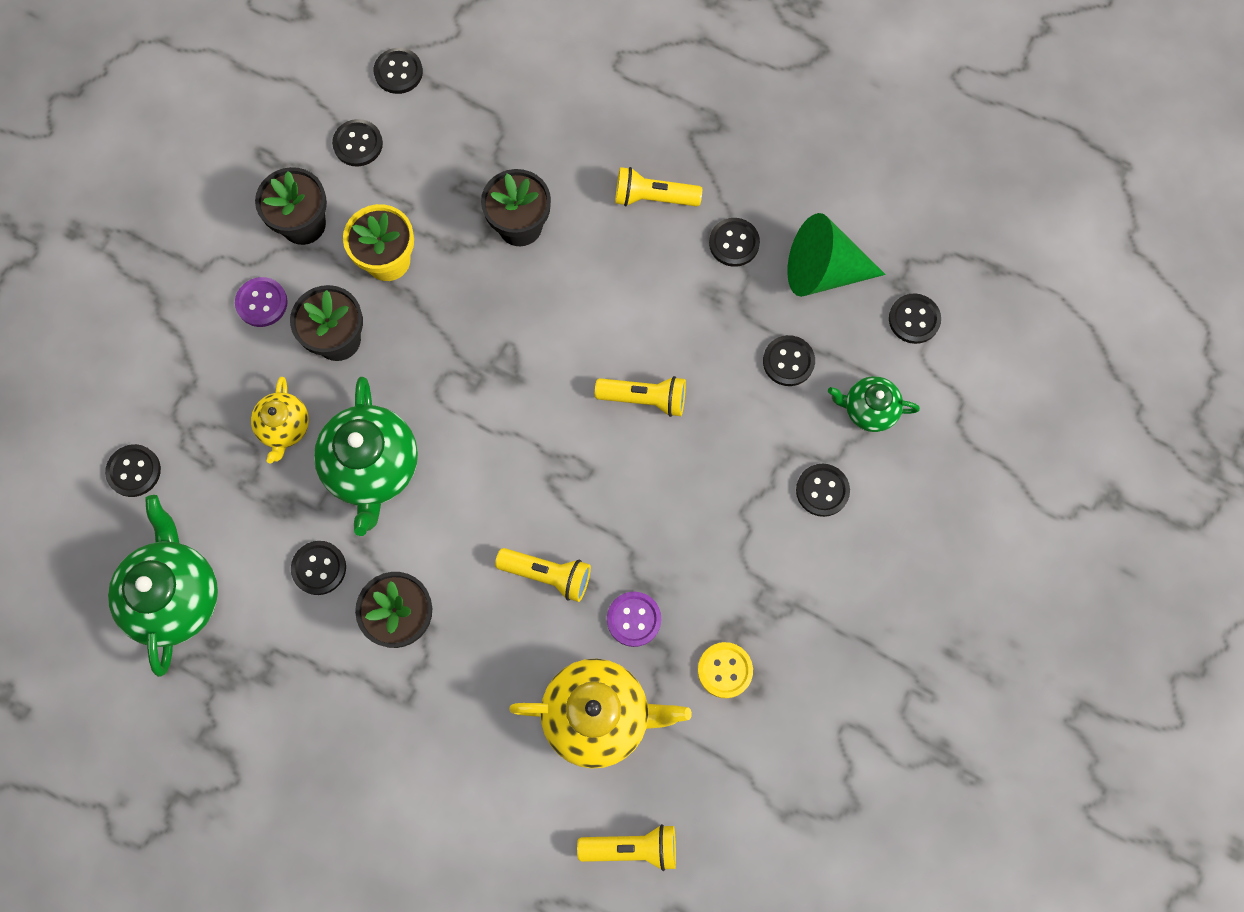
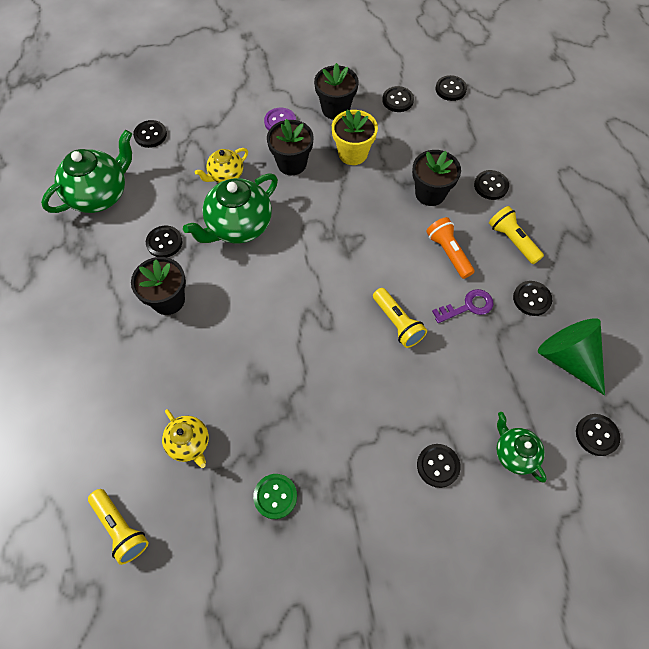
camera: 50 degrees right, 10 degrees down
yellow flashlight [495,548,591,602] -> none
yellow teapot [509,659,692,769] -> yellow teapot [162,409,209,468], size x0.57
purple button [607,592,661,647] -> none
yellow button [698,642,753,698] -> green button [253,474,297,519]
black button [763,335,815,386] -> black button moved to [474,170,509,200]
none -> orange flashlight [426,217,475,279]
none -> purple key [432,289,493,323]

